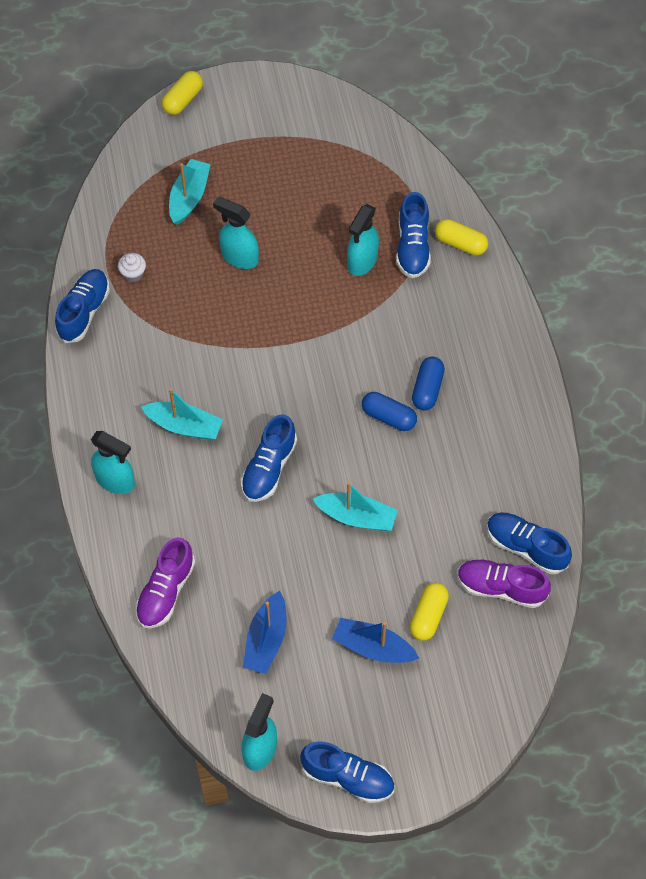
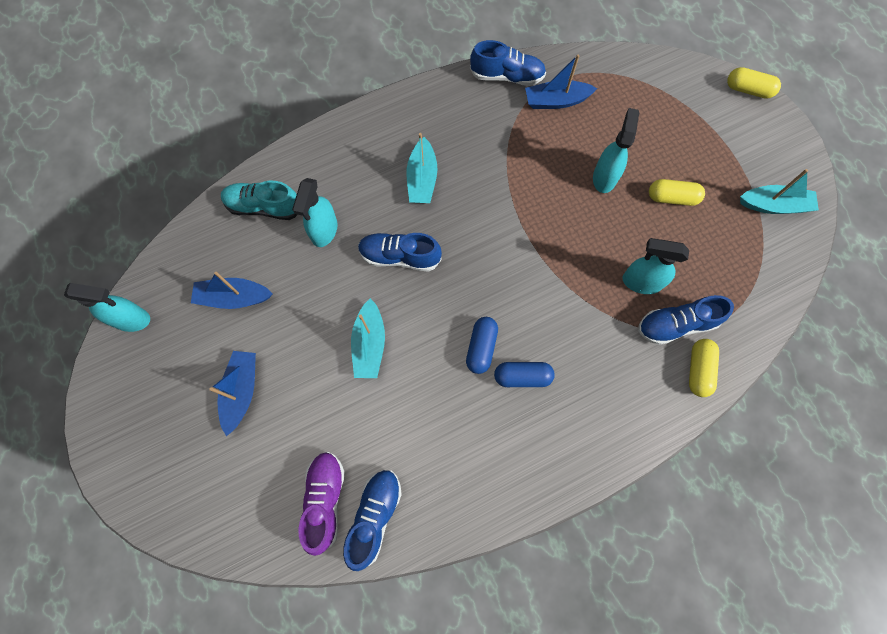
camera: 75 degrees right, 10 degrees up
turquoise spray bottle [91,431,135,494] -> turquoise spray bottle moved to [292,178,338,247]
white cupcake [118,253,146,282] -> blue boat [525,55,598,109]
purple shoe [135,537,195,628] -> turquoise shoe [221,181,297,220]
turquoise boat [169,159,211,225] -> turquoise boat moved to [740,169,819,214]
blue shoe [300,742,394,803] -> none
yellow capsule [410,583,449,641] -> yellow capsule moved to [649,179,705,206]

